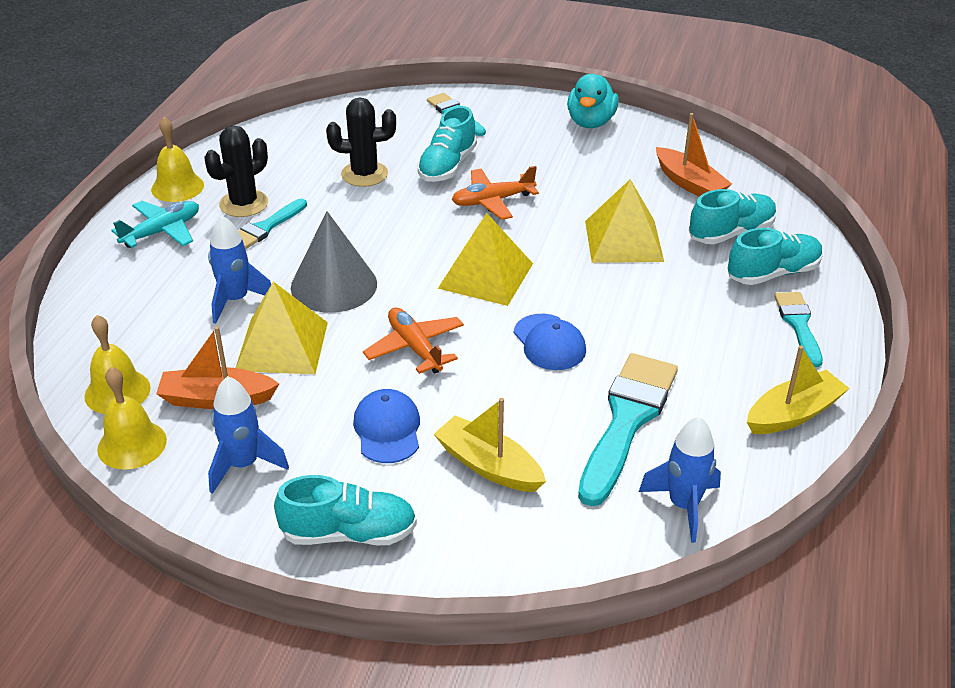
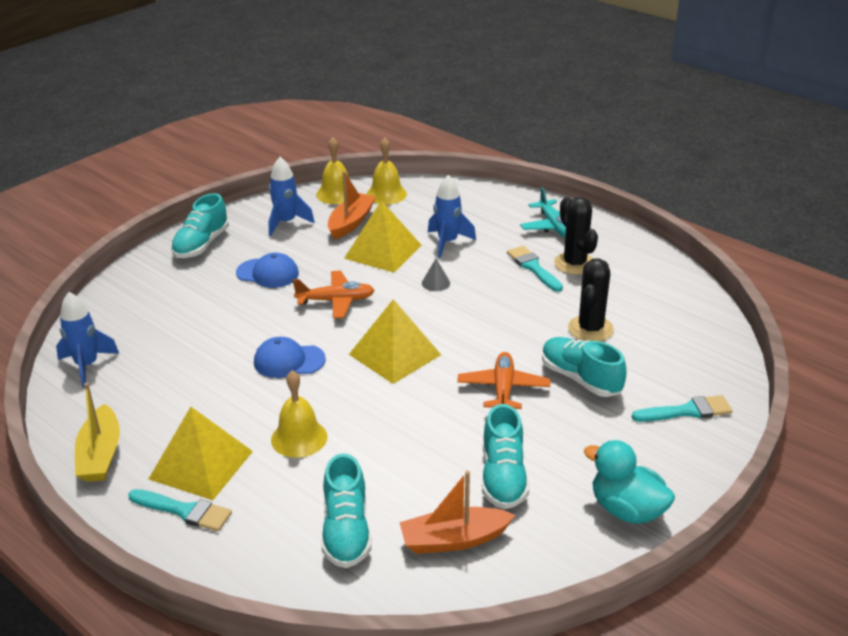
camera: 115 degrees right, 5 degrees down
yellow bell [151,117,204,202] -> yellow bell moved to [271,370,327,458]
grey cone [291,211,377,313] -> grey cone [422,259,450,291], size x0.42
yellow boat [434,398,546,492] -> none
turquoise brush [578,353,678,506] -> none
yellow pyramid [585,179,664,263] -> yellow pyramid moved to [149,407,253,500]
turquoise shoe [727,228,823,285] -> turquoise shoe moved to [482,404,529,509]

